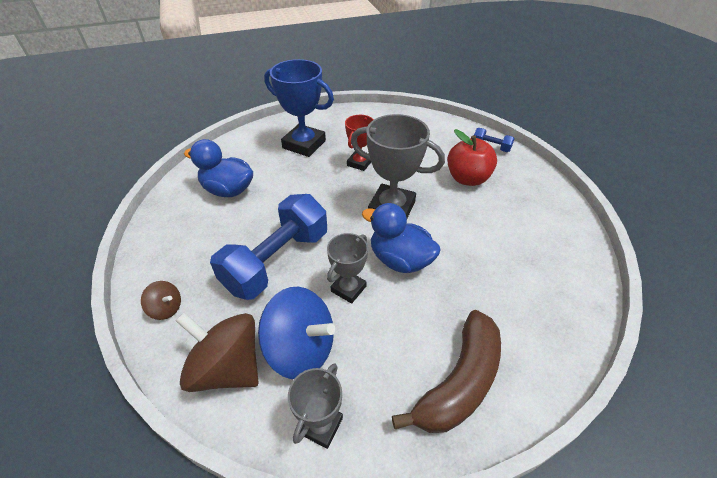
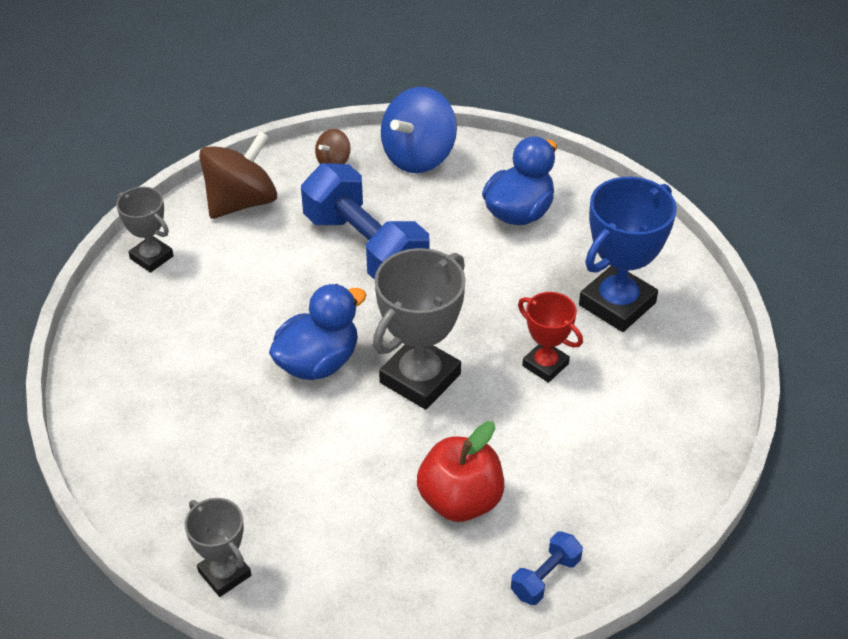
camera: 105 degrees right, 0 degrees up
blue spinning top [258,287,335,379] -> blue spinning top moved to [381,87,457,173]
grey trophy [327,233,368,304] -> grey trophy moved to [185,498,251,597]
brown banana [392,310,501,433] -> none

